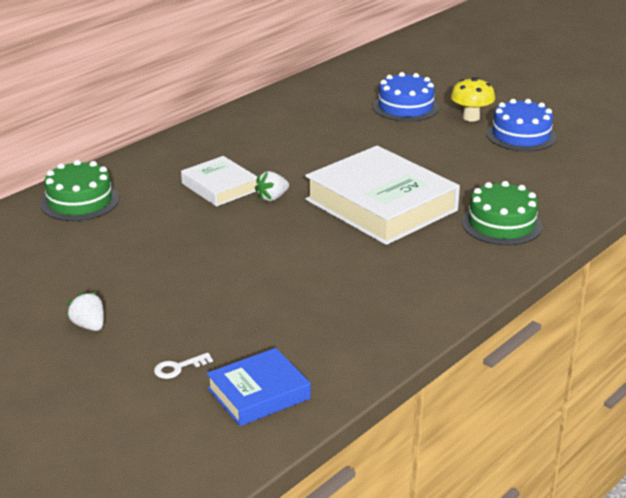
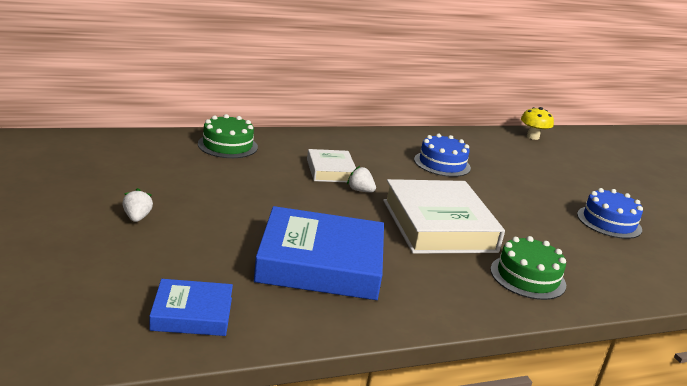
camera: 25 degrees right, 5 degrees down
white key [154,353,213,379] -> none
white strawberry [255,171,289,201] -> white strawberry turned 45 degrees clockwise [347,166,376,192]
blue cake [373,72,439,122] -> blue cake moved to [414,134,471,177]
yellow mushroom [451,77,495,122] -> yellow mushroom moved to [521,107,554,140]
none -> blue book [254,206,384,300]

